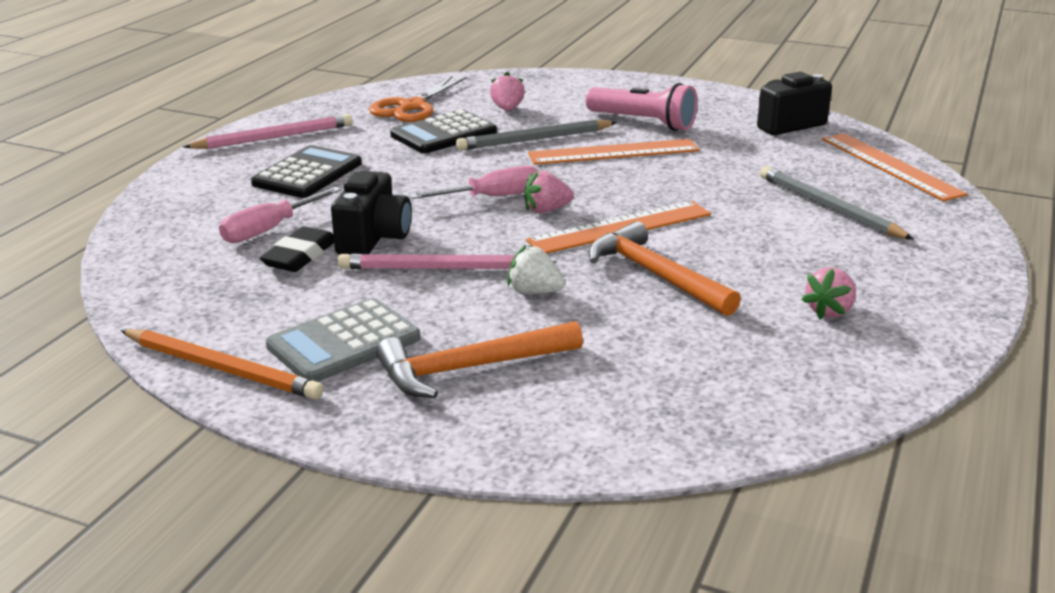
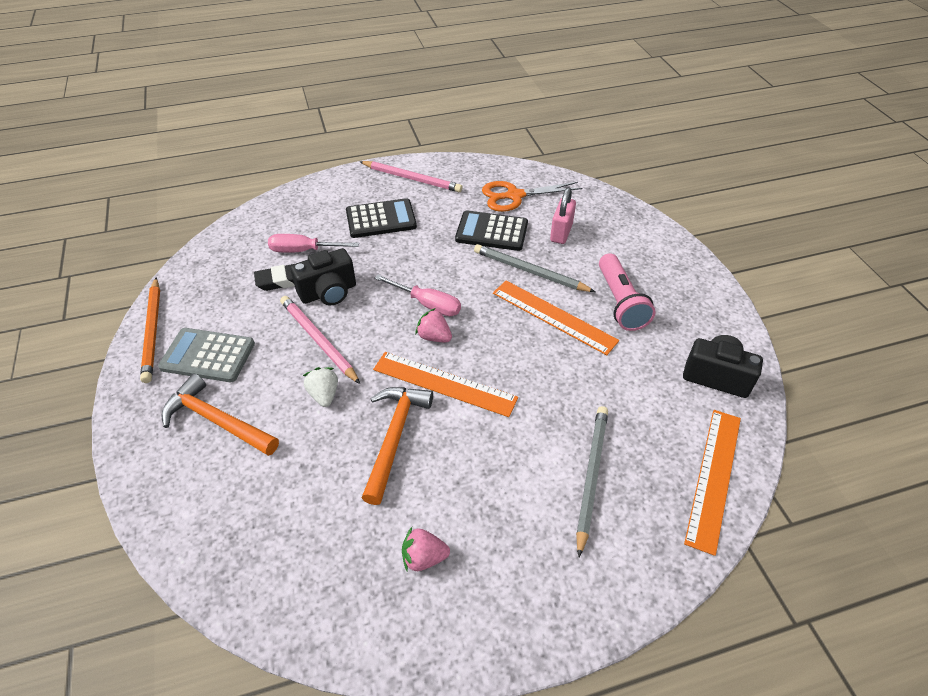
camera: 50 degrees right, 20 degrees up
pink strawberry [490,72,525,111] -> pink padlock [550,188,576,244]

